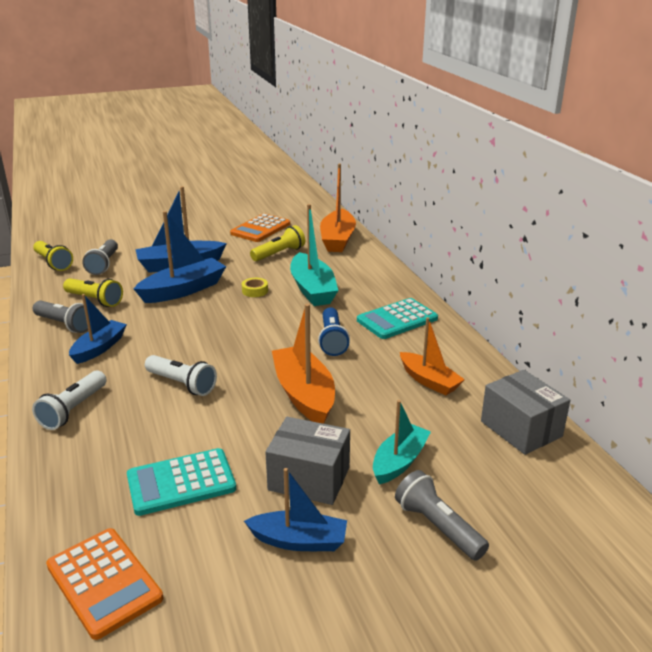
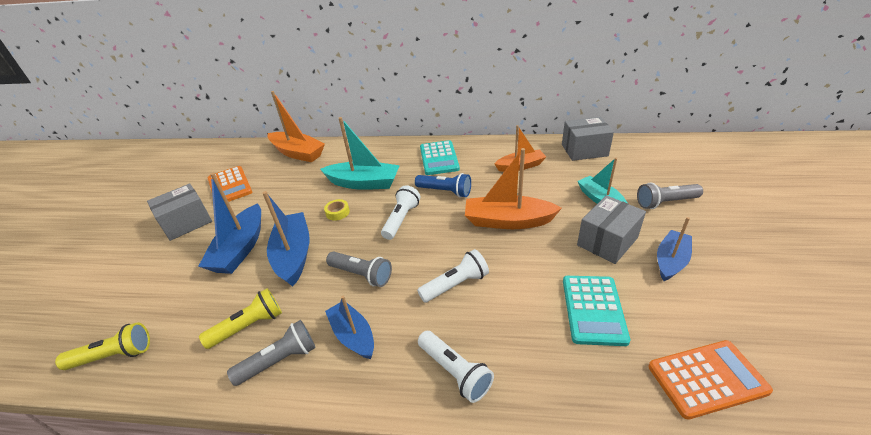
camera: 60 degrees left, 10 degrees up
grey flashlight [82,239,118,275] -> grey flashlight moved to [326,252,392,287]
yellow flashlight [250,225,305,261] -> none
none -> grey box [147,184,212,241]
none -> white flashlight [381,185,420,240]

